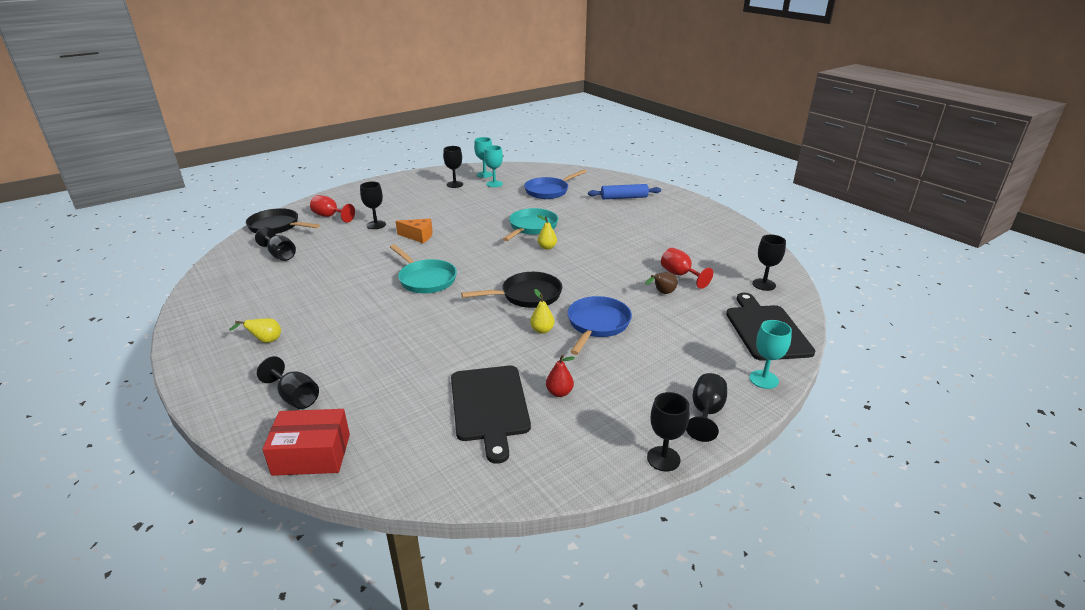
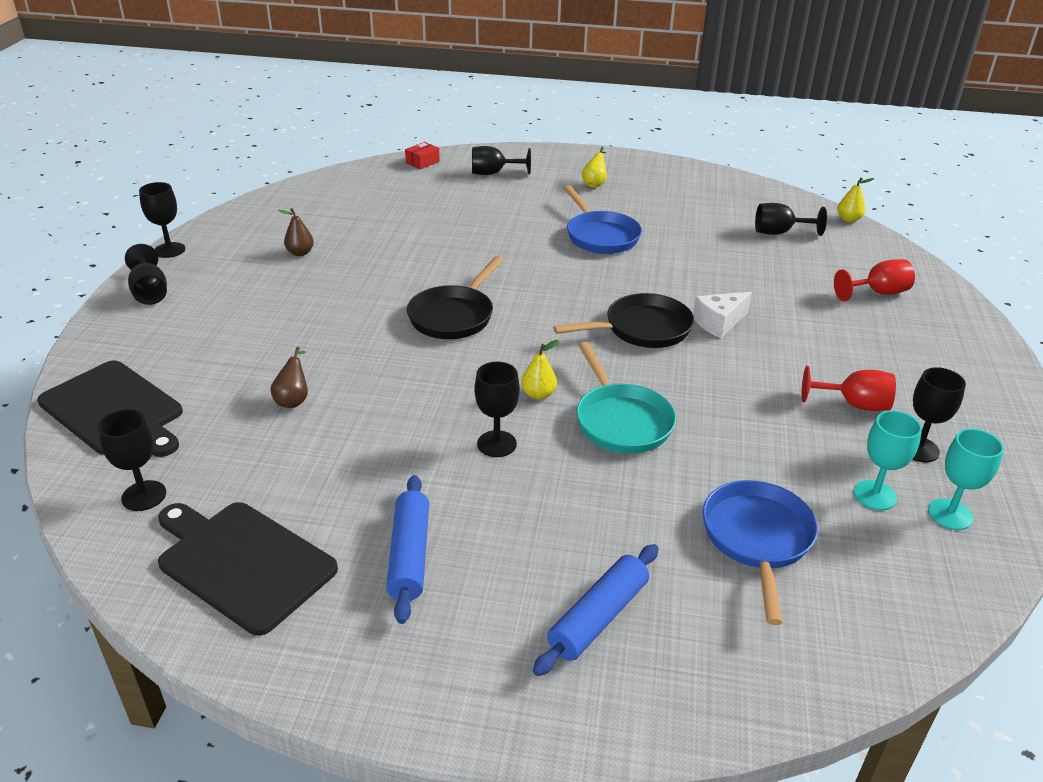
camera: 135 degrees right, 5 degrees up
black pan [246,208,320,234] -> black pan moved to [553,293,694,348]
red box [262,409,350,476] -> red box [405,142,440,169], size x0.53
black goblet [360,182,386,229] -> black goblet moved to [474,362,520,457]
turquoise pan [390,244,457,293] -> none
orange cheese [396,219,433,243] -> white cheese [693,292,752,338]
black cutting board [451,366,531,464] -> black cutting board moved to [158,502,338,636]
yellow pear [530,289,555,334] -> yellow pear moved to [837,177,875,222]
red pear [546,355,575,397] -> brown pear [278,208,314,256]
blue pan [567,296,632,355] -> blue pan moved to [564,185,642,254]
red goblet [661,248,713,289] -> red goblet moved to [801,366,896,411]
turquoise goblet [749,320,792,389] -> none
none -> blue rolling pin [386,475,429,624]

